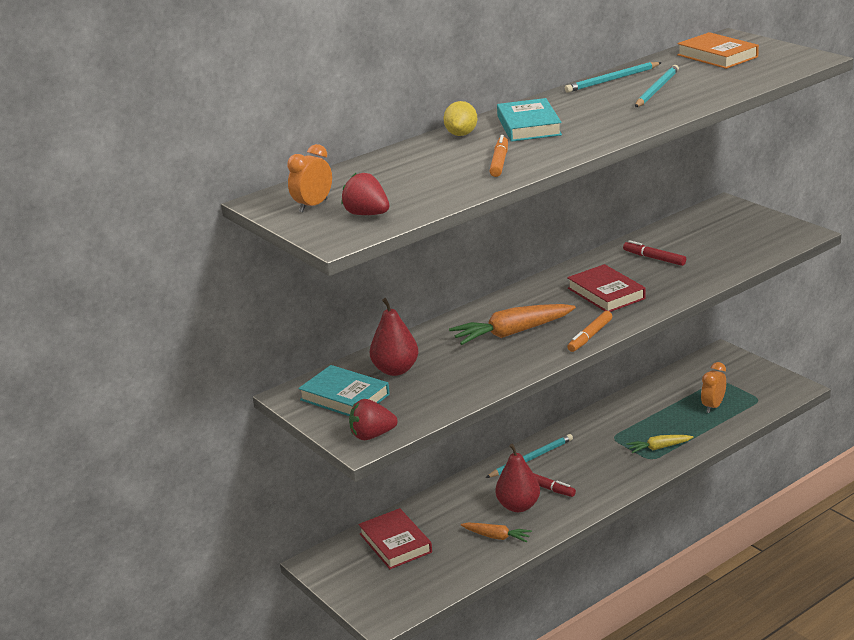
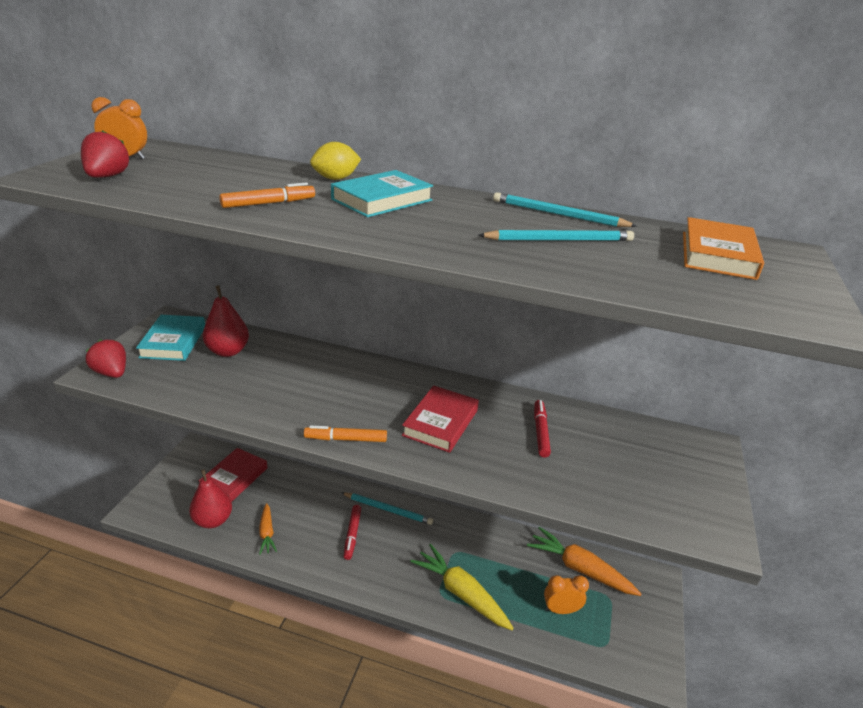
camera: 50 degrees right, 5 degrees up
orange carrot [449,304,576,345] -> orange carrot moved to [527,527,642,596]
red pear [495,444,540,512] -> red pear moved to [189,469,232,528]
yellow carrot [626,435,693,453] -> yellow carrot [410,544,514,630], size x1.75

